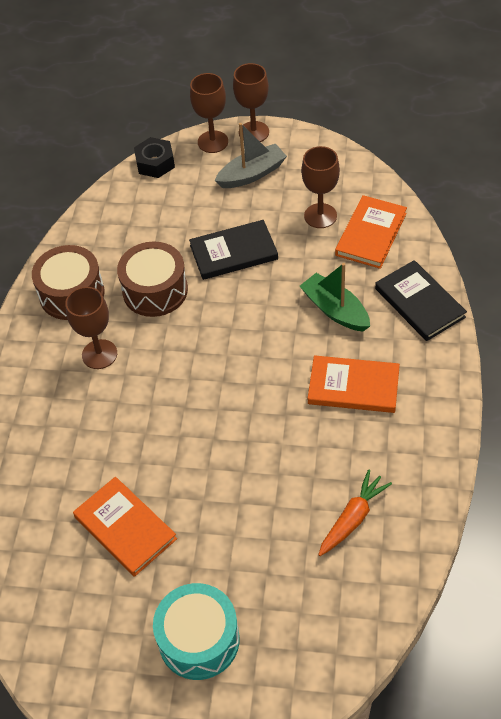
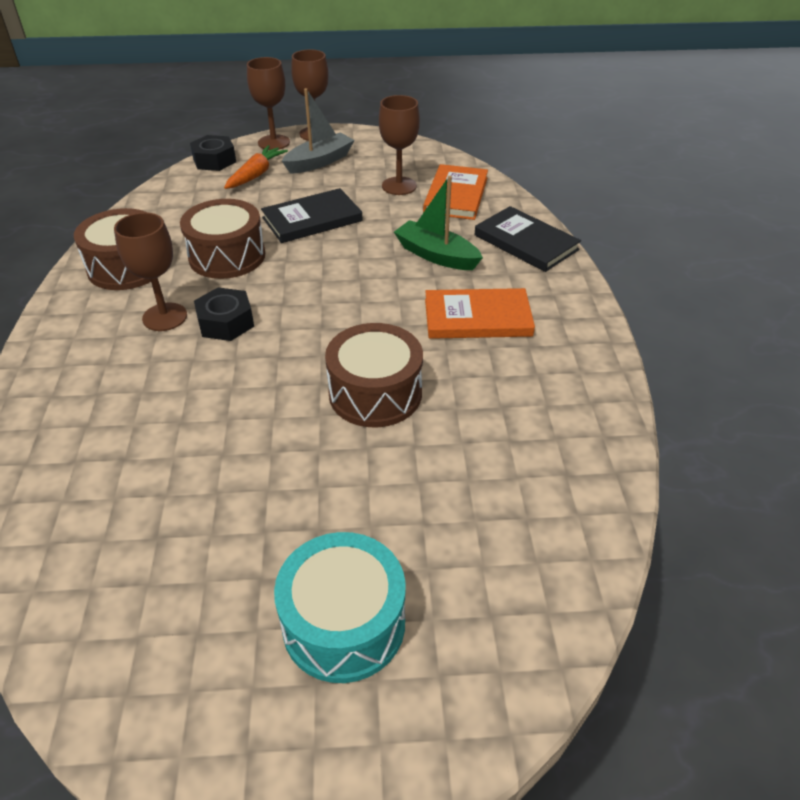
camera: 15 degrees left, 10 degrees down
orange book [73,477,177,577] -> none
orange carrot [318,469,392,556] -> orange carrot moved to [224,145,288,189]
none -> black nut [194,287,254,341]
none -> brown drum [325,323,423,427]

